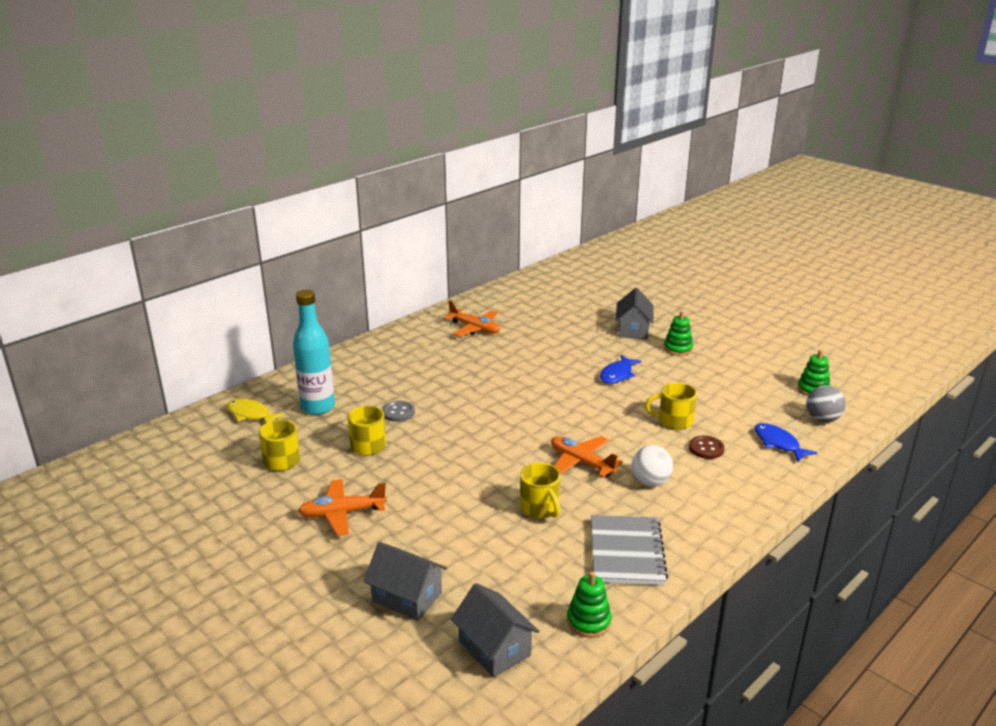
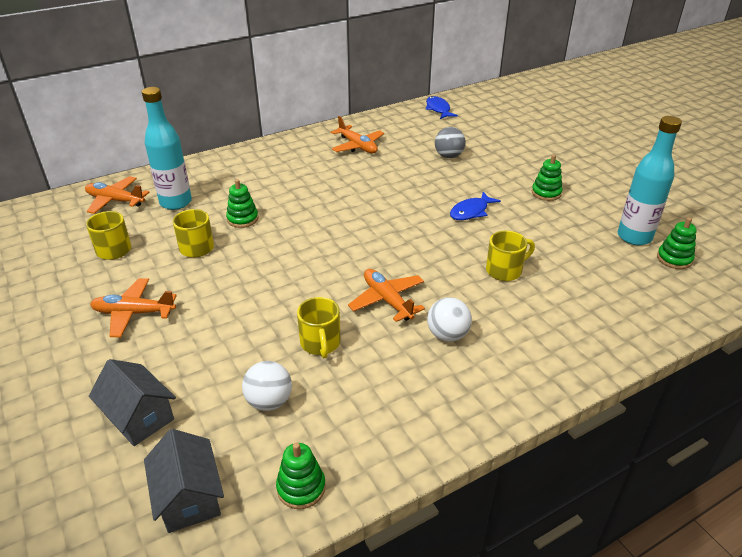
camera: 15 degrees right, 10 degrees up
yellow fish [227,399,285,423] -> orange plane [85,176,150,214]
grey button [382,401,415,422] -> green stacking toy [226,179,258,228]
grey notebook [591,515,668,585] -> none
grey house [616,288,654,339] -> none
yellow mug [645,382,697,430] -> yellow mug turned 135 degrees clockwise [486,230,535,281]
brown button [689,436,725,459] -> none
blue fish [755,423,817,462] -> blue fish moved to [426,96,458,119]
grey ball [806,385,846,423] -> grey ball moved to [435,127,466,158]
none -> white ball [242,361,292,411]
none -> turquoise bottle [618,116,682,245]

